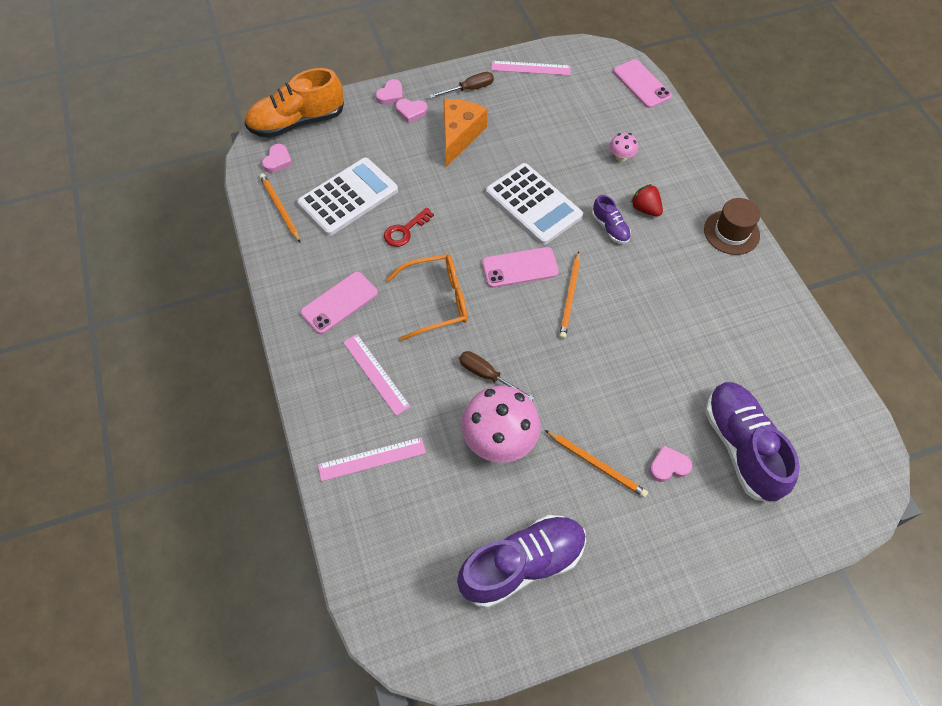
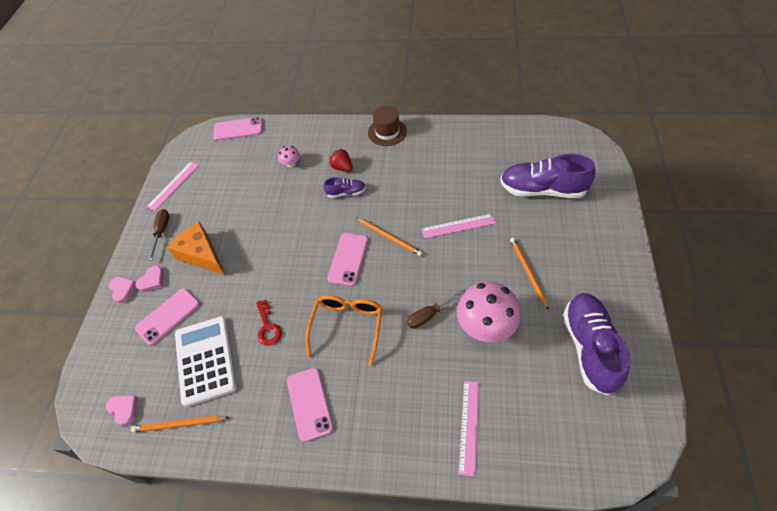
camera: 60 degrees left, 5 degrees down
orange shoe [245,68,344,138] -> none
pink ruler [343,334,411,416] -> pink ruler moved to [421,214,496,239]
white calculator [486,163,583,245] -> none
orange pencil [545,430,648,498] -> orange pencil turned 75 degrees counterclockwise [510,238,549,310]
red strawberry [631,184,663,216] -> red strawberry turned 60 degrees clockwise [329,148,353,172]
pink heart [649,445,692,482] -> none
none -> pink phone [135,288,200,345]

